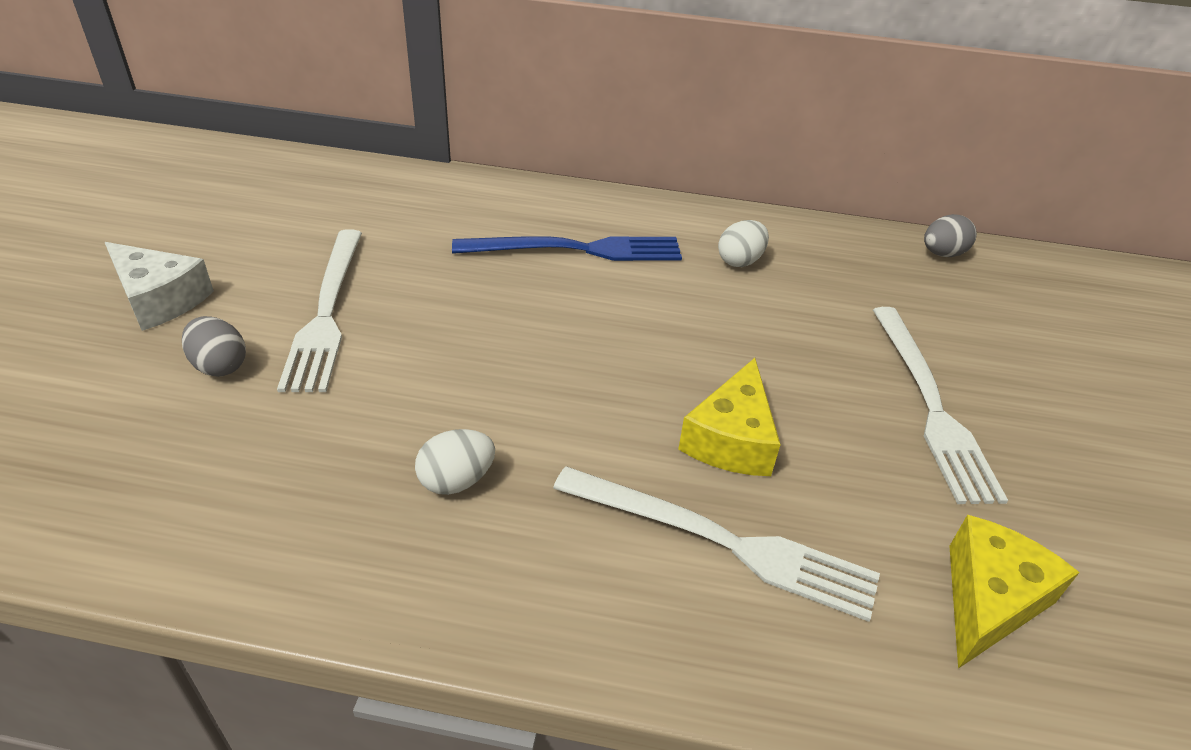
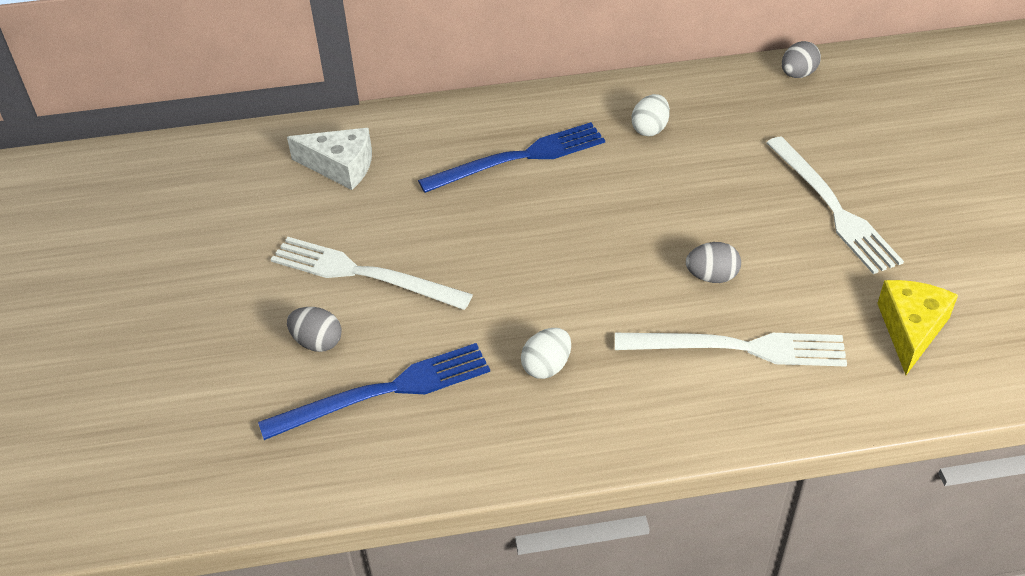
camera: 15 degrees left, 5 degrees up
white cheese [105,242,214,331] -> white cheese moved to [287,128,372,190]
white fork [277,229,362,392] -> white fork turned 135 degrees clockwise [270,237,473,310]
yellow cheese [678,358,781,476] -> grey egg [686,242,741,283]
none -> blue fork [258,343,490,440]

